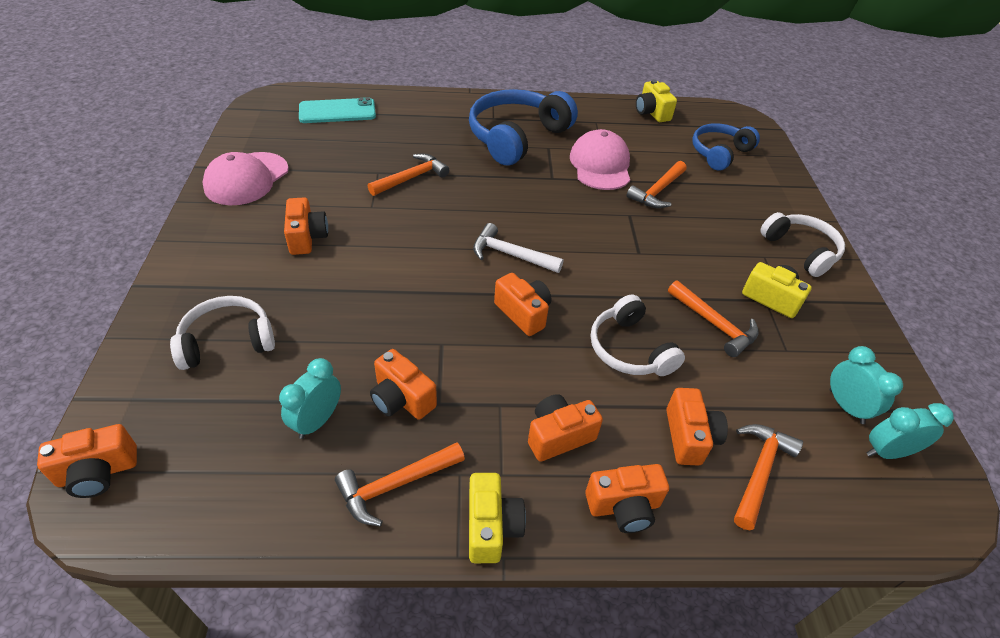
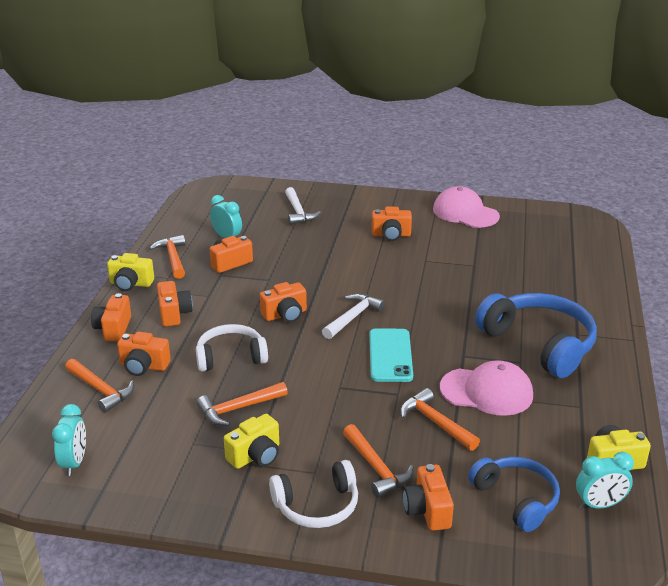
camera: 105 degrees right, 15 degrees down
orange camera [37,424,137,498] -> orange camera moved to [403,464,454,531]
white headphones [170,296,275,370] -> white hammer [285,187,321,225]
turquoise phone [299,97,376,123] -> turquoise phone moved to [369,328,413,382]
orange hammer [368,154,449,196] -> orange hammer moved to [343,424,414,498]
turquoise clock [830,346,903,424] -> turquoise clock moved to [576,452,634,509]

